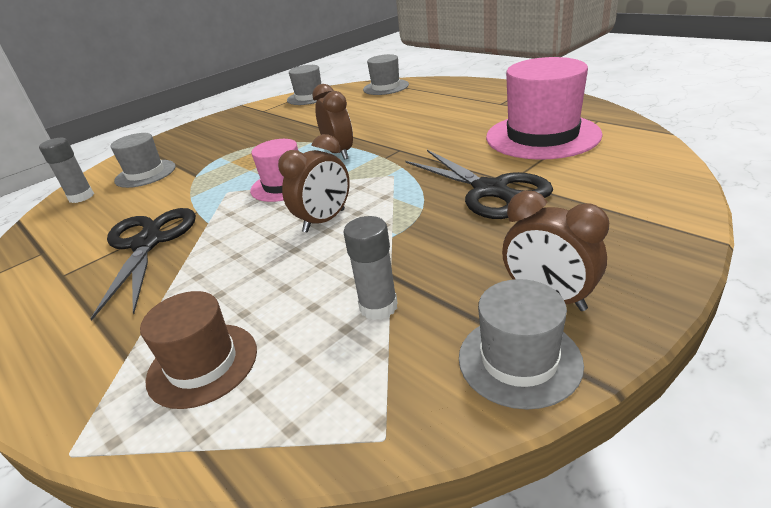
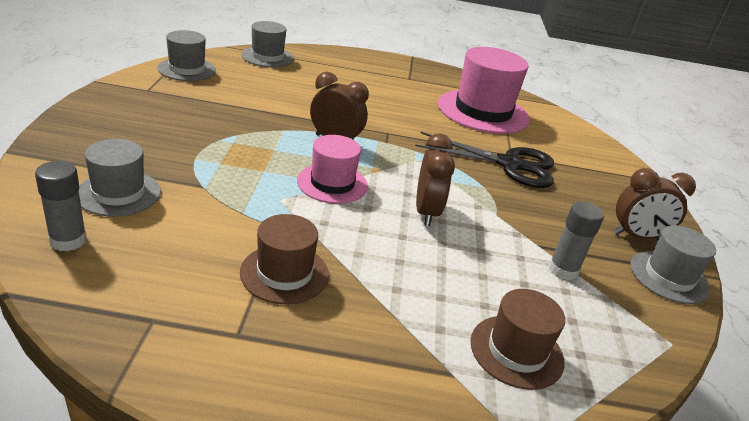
camera: 50 degrees left, 0 degrees up
black scissors [90,208,196,321] -> brown hat [240,214,329,304]

